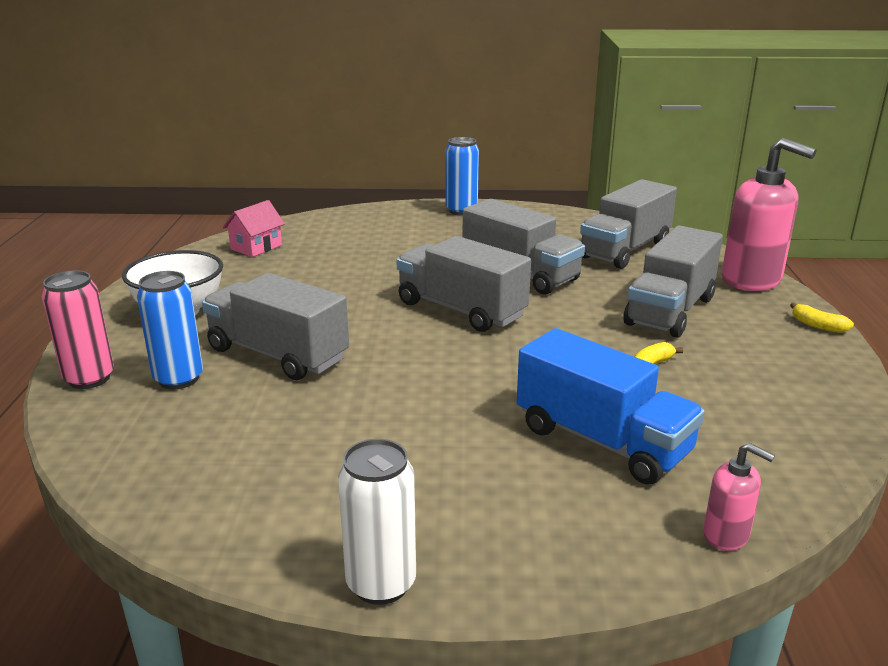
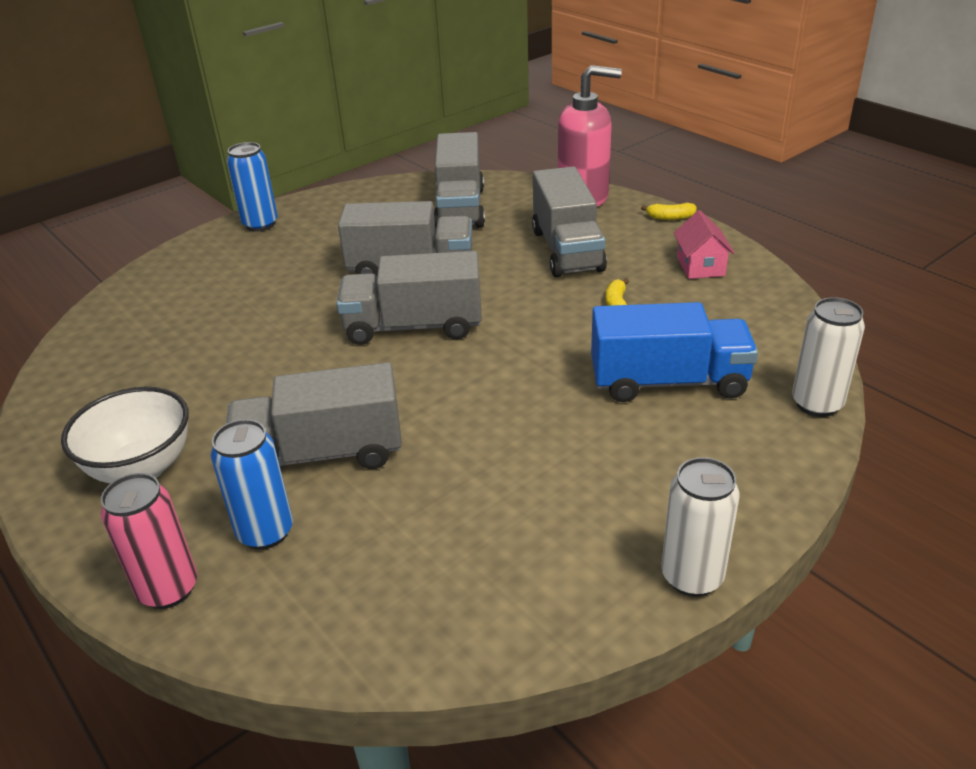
camera: 40 degrees left, 10 degrees up
pink house [223,200,285,257] -> pink house moved to [674,210,735,279]
pink soap dispenser [703,443,775,551] -> white can [792,297,865,417]

